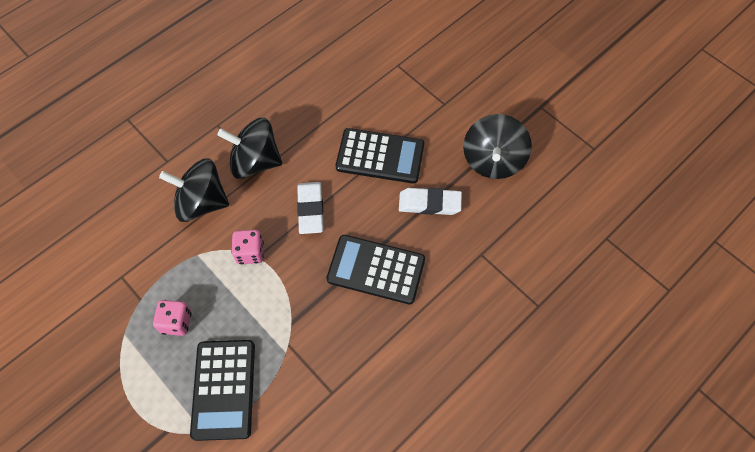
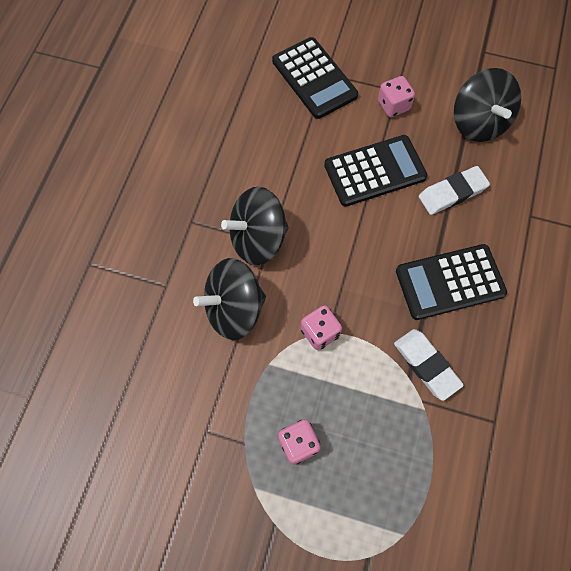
camera: 30 degrees left, 5 degrees up
black calculator [190,340,255,441] -> black calculator moved to [272,37,358,119]
white eraser [297,182,324,234] -> white eraser moved to [394,329,464,401]
none -> pink dice [378,76,415,117]

